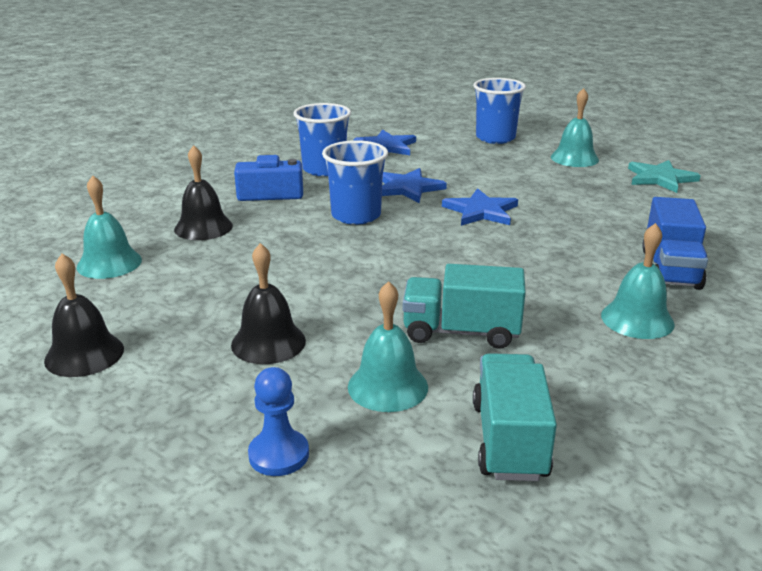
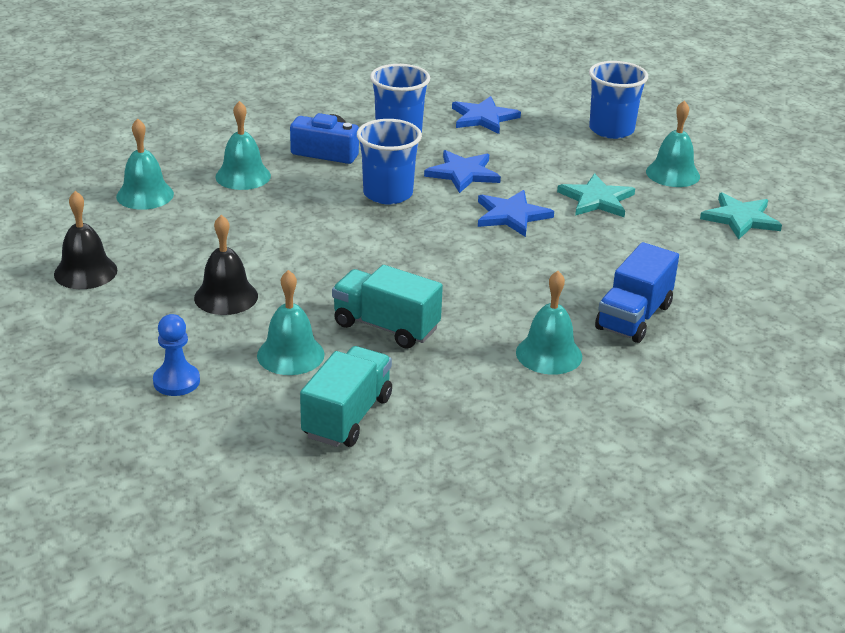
camera: 20 degrees right, 5 degrees up
black bell [174,145,233,240] -> turquoise bell [215,101,271,190]
none -> turquoise star [557,173,635,217]

